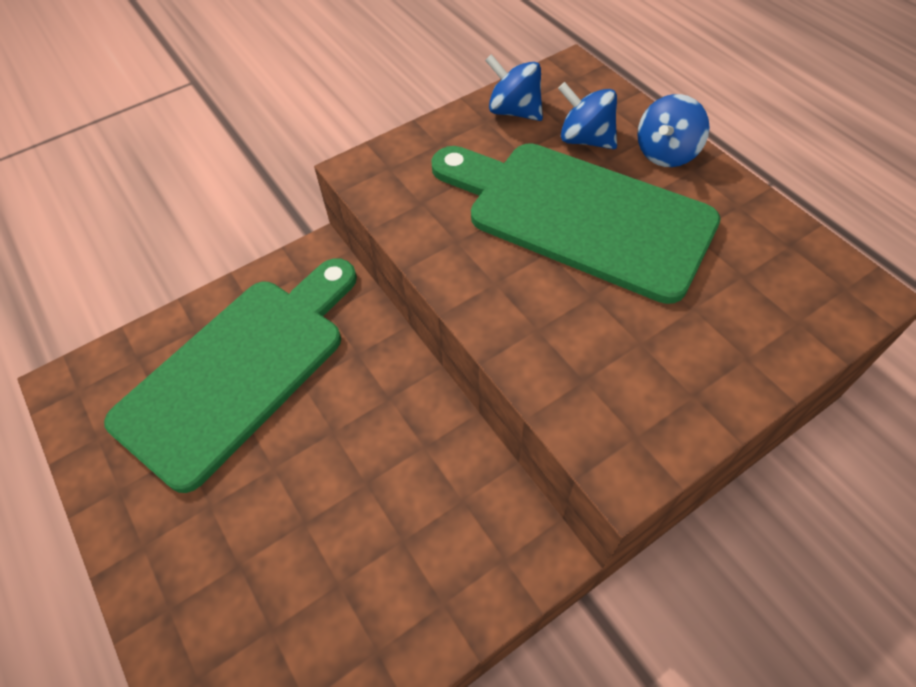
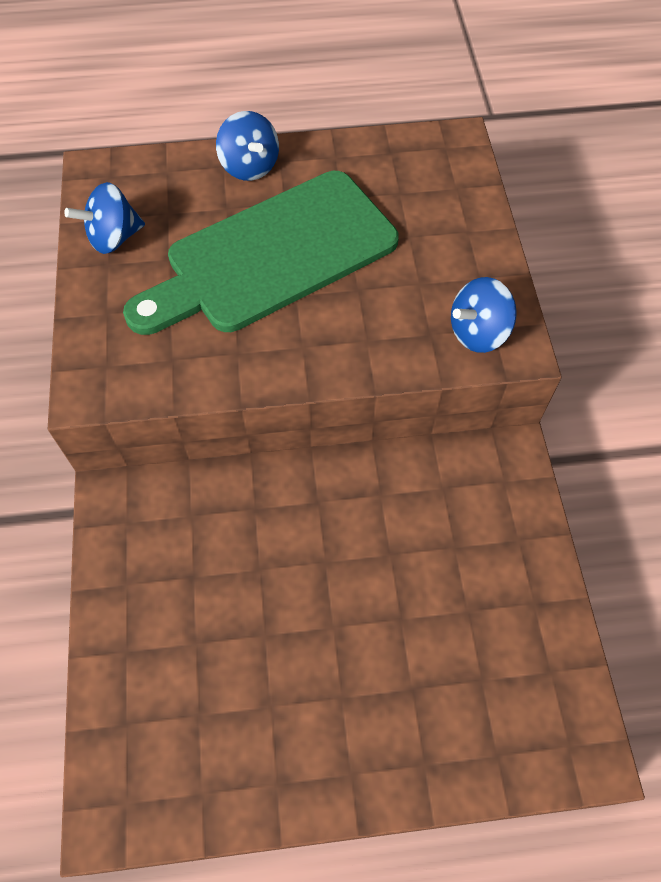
camera: 65 degrees left, 5 degrees up
green cutting board [104,258,357,493] -> none
blue spinning top [558,82,617,149] -> blue spinning top moved to [451,277,517,353]

